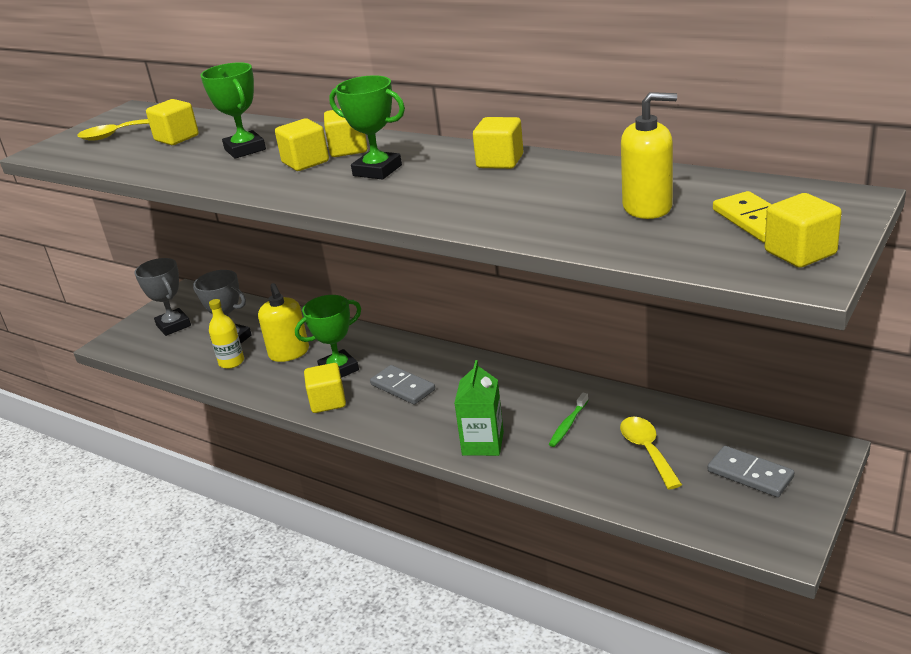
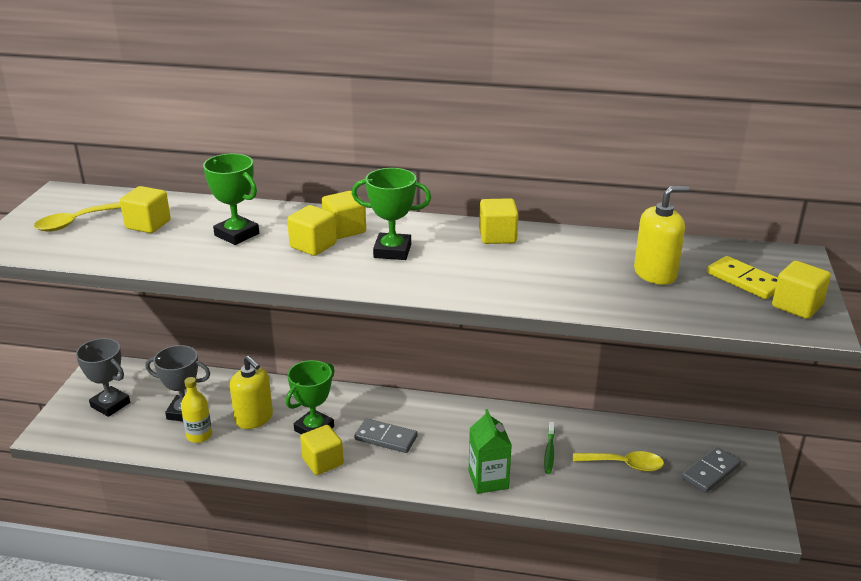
camera: 25 degrees left, 0 degrees up
yellow spoon [620,417,682,489] -> yellow spoon turned 135 degrees clockwise [573,451,664,472]
grey domino [708,446,794,497] -> grey domino turned 60 degrees counterclockwise [681,447,741,493]

